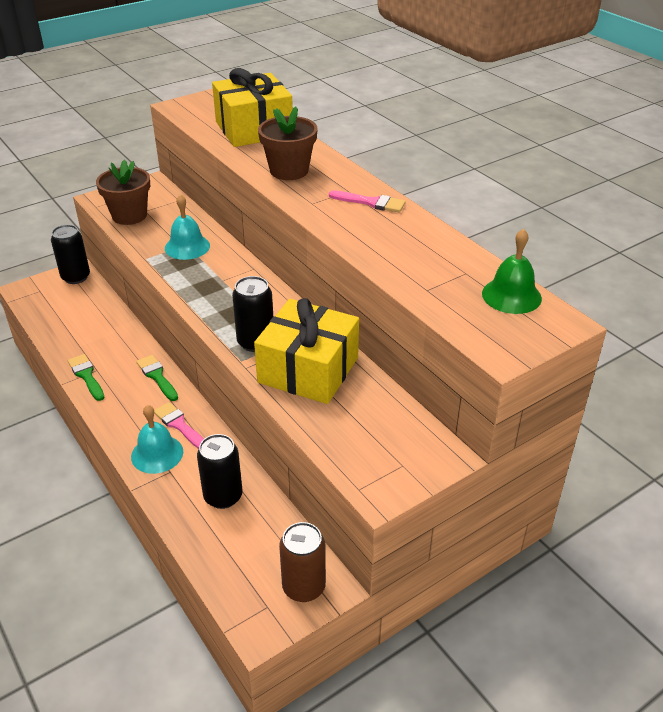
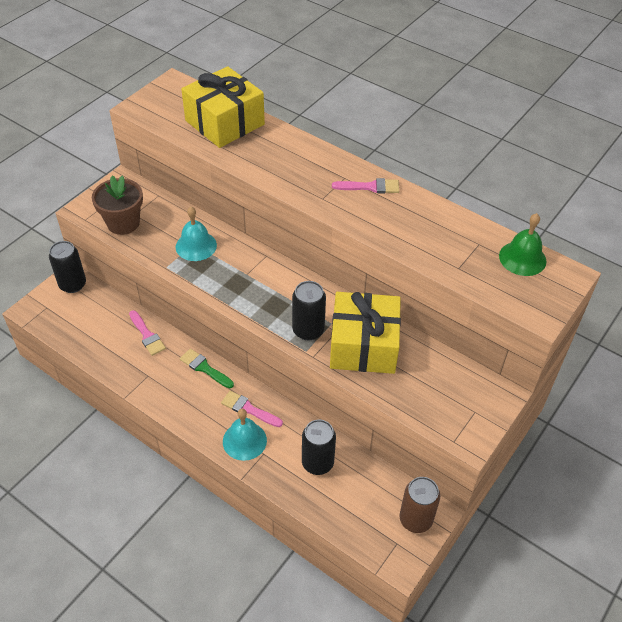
camera: 20 degrees left, 10 degrees up
green brush [68,354,105,401] -> none
brown flower pot [258,107,318,180] -> none
none -> pink brush [129,310,166,356]

